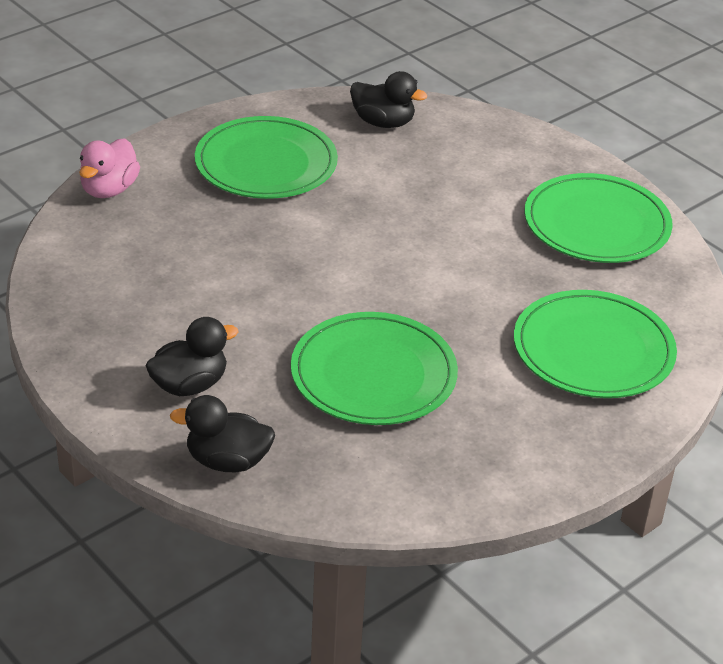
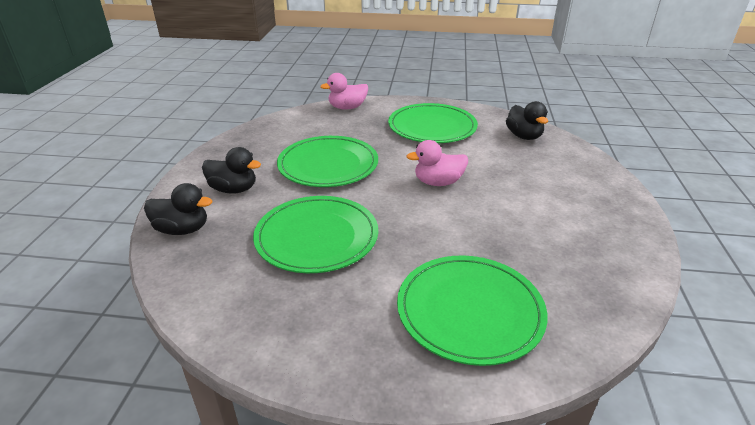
camera: 50 degrees right, 5 degrees down
black duck [170,395,275,472] -> black duck turned 135 degrees clockwise [144,183,212,235]
green plate [524,173,673,263] -> green plate moved to [277,136,378,187]
none -> pink duck [406,140,468,186]

